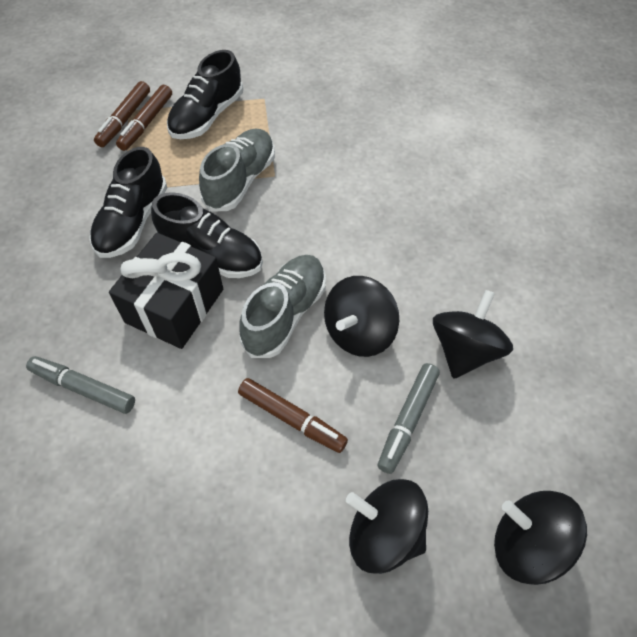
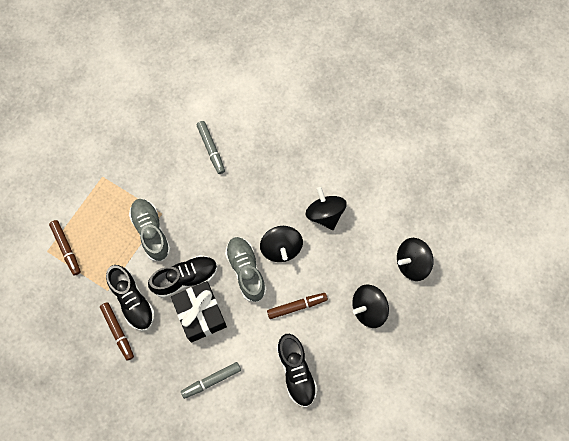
camera: 50 degrees left, 15 degrees up
brown marker [94,81,150,147] -> brown marker moved to [100,302,134,361]
black shoe [167,50,243,139] -> black shoe moved to [277,334,318,407]
grey marker [378,363,440,474] -> grey marker moved to [196,121,225,174]

